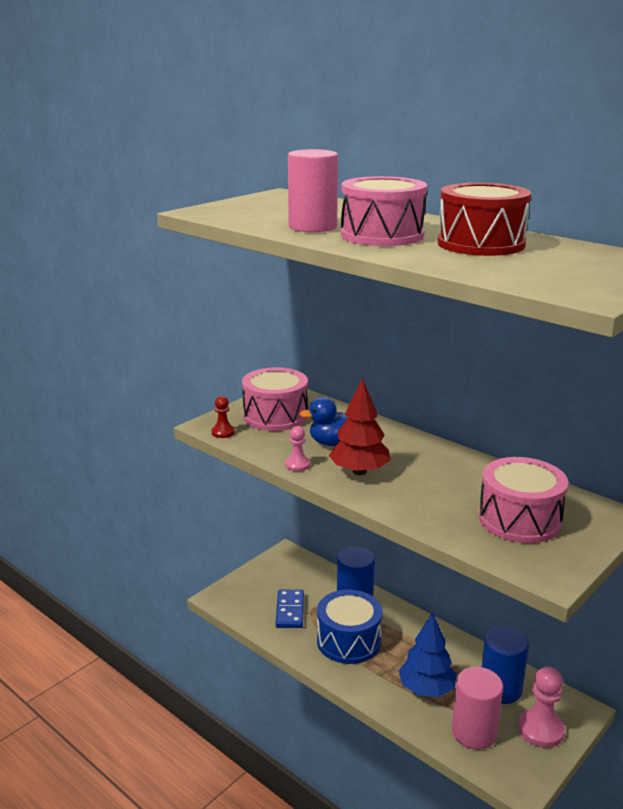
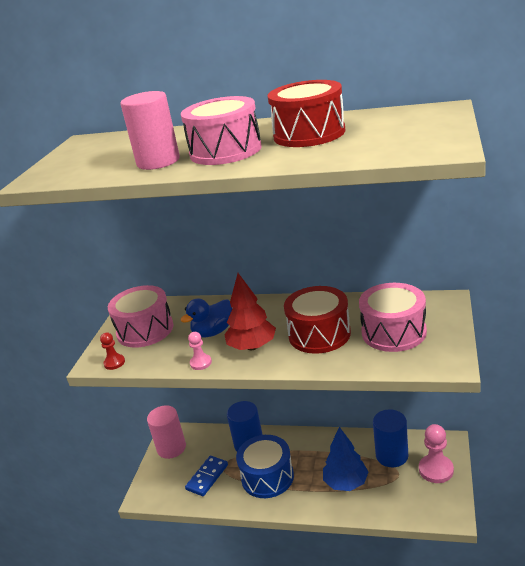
camera: 25 degrees left, 5 degrees up
blue domino [276,590,304,628] -> blue domino turned 60 degrees clockwise [185,456,228,496]
pink cylinder [452,667,503,750] -> pink cylinder moved to [147,405,186,459]
none -> red drum [284,286,351,354]

